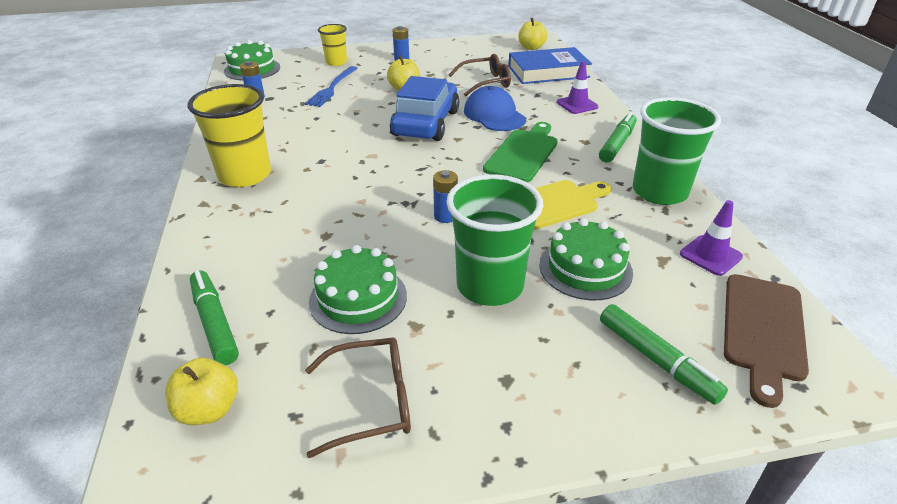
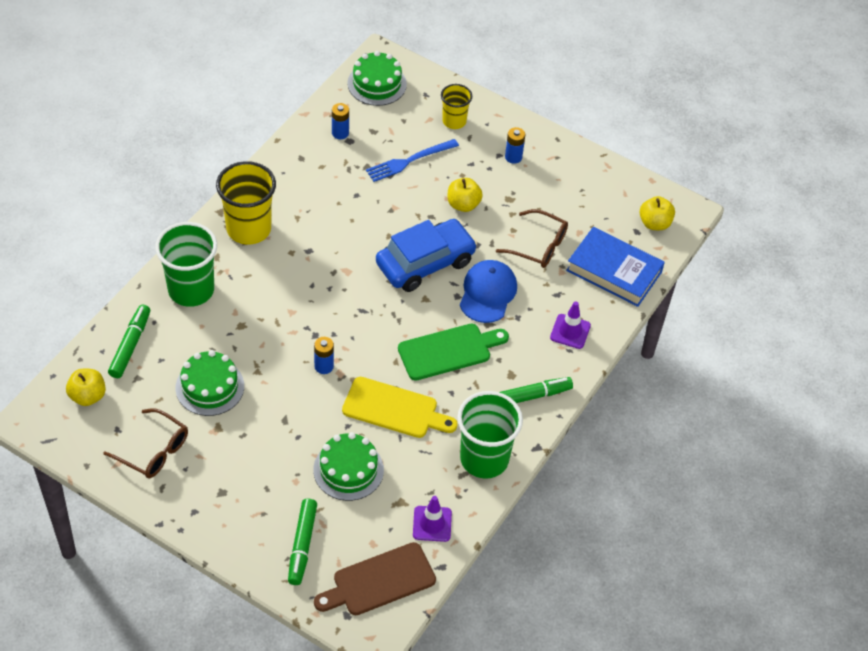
camera: 40 degrees right, 15 degrees up
green cup [446,174,543,306] -> green cup moved to [155,222,217,307]

